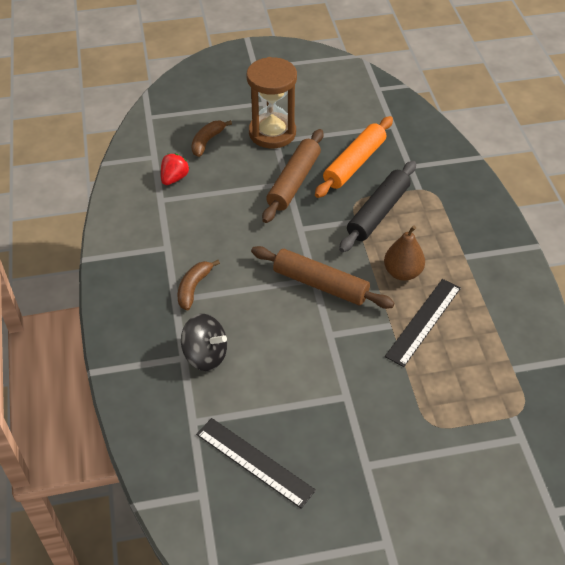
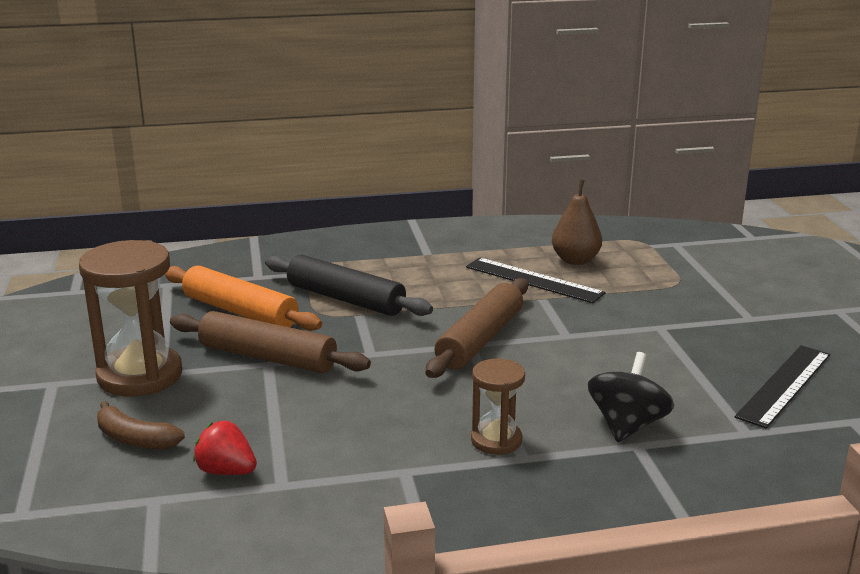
camera: 90 degrees left, 25 degrees down
brown banana [178,260,220,310] -> brown hourglass [471,358,525,455]
brown pear [384,225,425,281] -> brown pear moved to [552,179,602,265]

